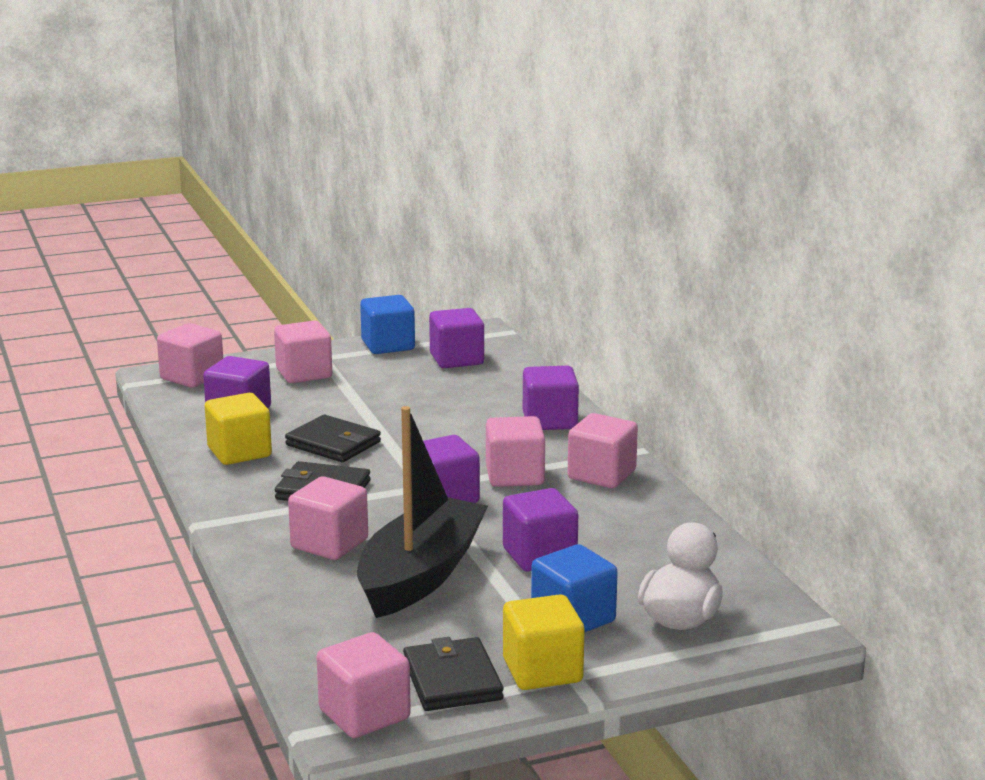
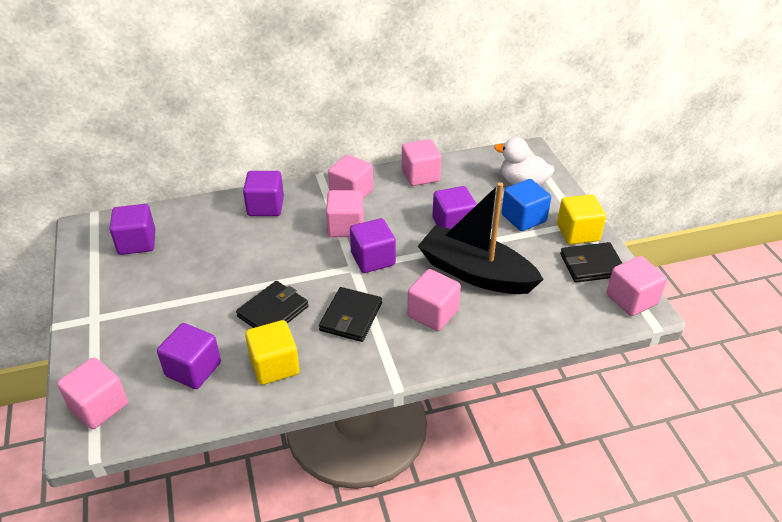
camera: 85 degrees left, 20 degrees up
pink cube [274,320,332,383] -> pink cube moved to [402,139,442,186]
blue cube [360,295,415,354] -> none

